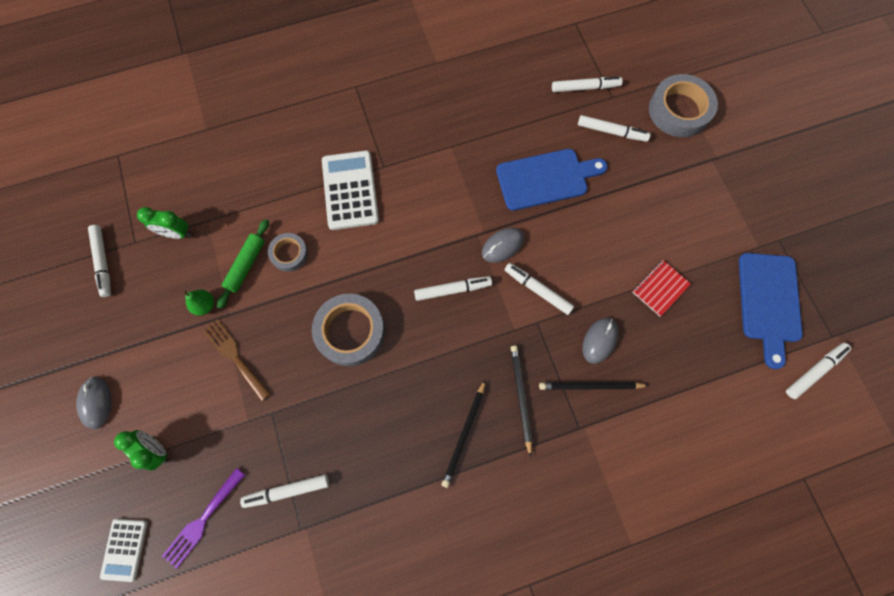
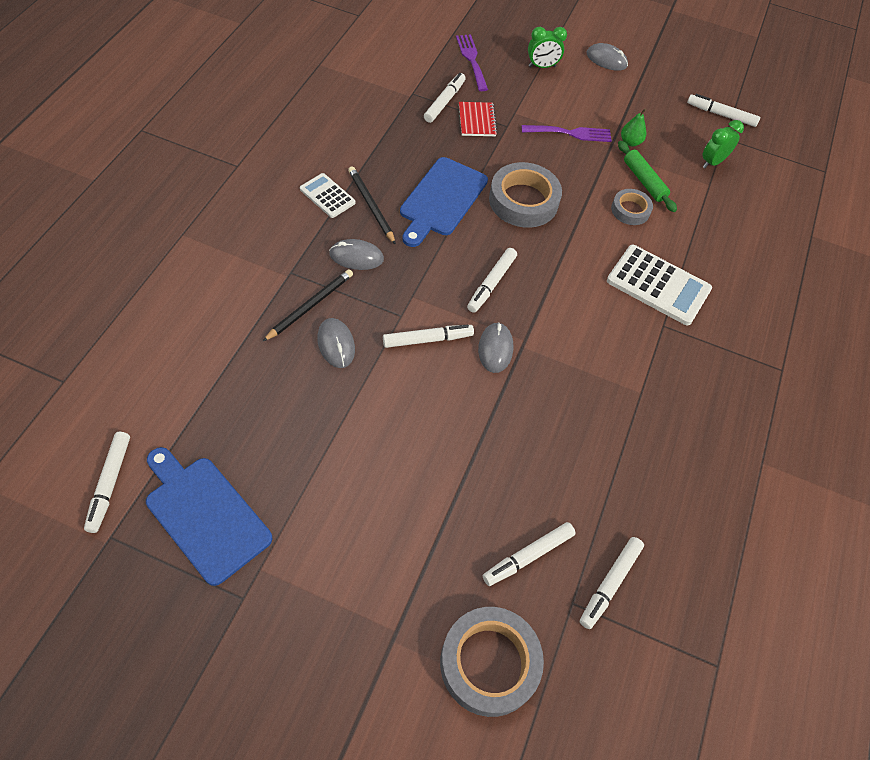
camera: 125 degrees right, 15 degrees down
white calculator [100,519,148,582] -> white calculator moved to [300,173,355,218]
brown fork [203,319,270,401] -> purple fork [522,125,612,142]
blue cutting board [496,149,607,211] -> blue cutting board moved to [400,157,488,247]
black pencil [511,346,532,457] -> grey mouse [329,239,384,270]
red notebook [633,260,691,316] -> red notebook moved to [459,102,497,136]

